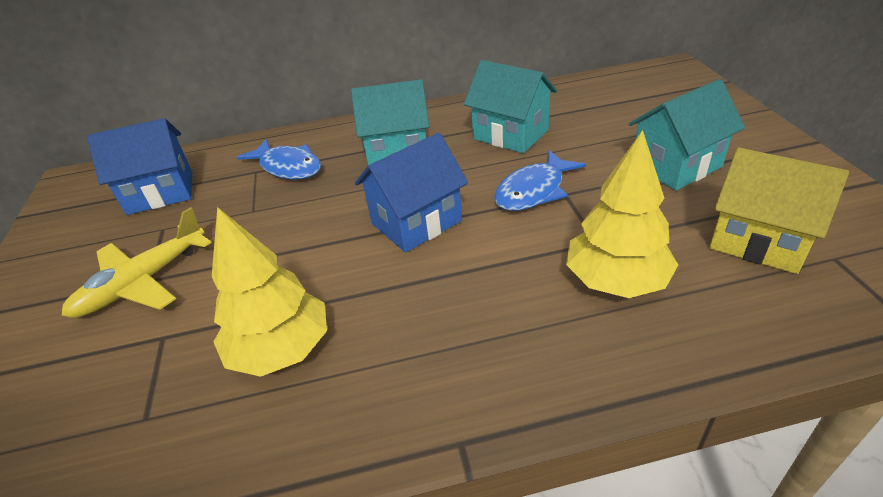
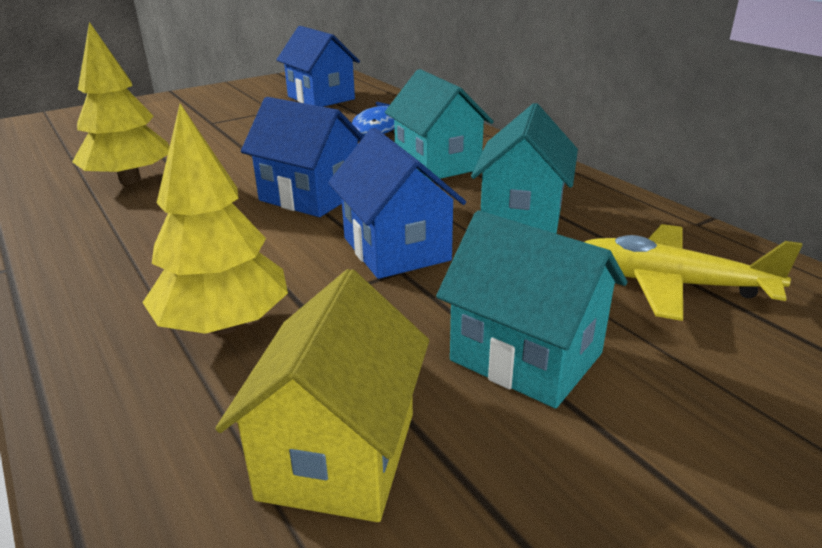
camera: 65 degrees right, 10 degrees down
yellow plane [61,207,212,318] -> yellow plane moved to [585,224,803,321]
blue fish [494,150,586,211] -> blue house [328,128,466,279]

